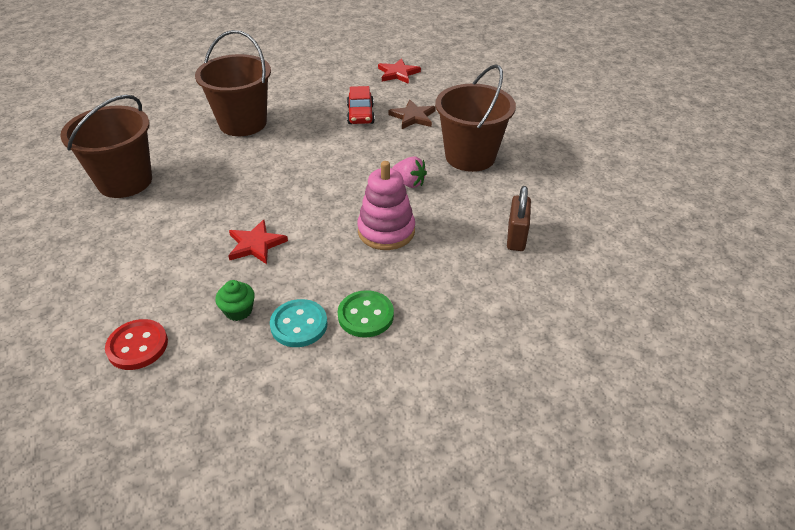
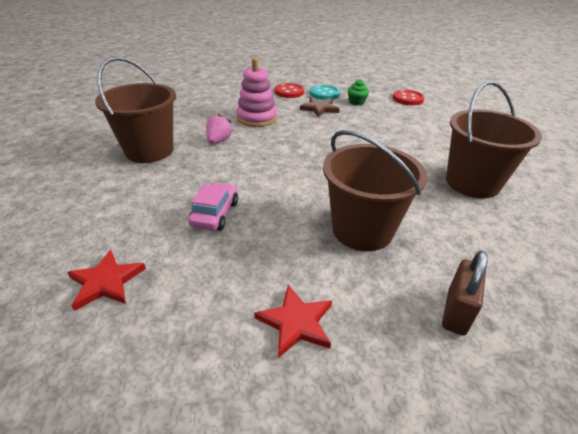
camera: 165 degrees left, 5 degrees down
red star [228,220,288,264] -> red star moved to [254,285,332,358]
green button [338,290,394,338] -> red button [275,83,304,98]
red car [347,86,375,124] -> pink car [188,182,238,231]
brown star [389,100,436,129] -> brown star moved to [300,97,339,117]
pink strawberry [392,157,427,188] -> pink strawberry turned 60 degrees clockwise [206,115,233,144]
brown padlock [507,186,531,251] -> brown padlock moved to [442,251,488,336]

